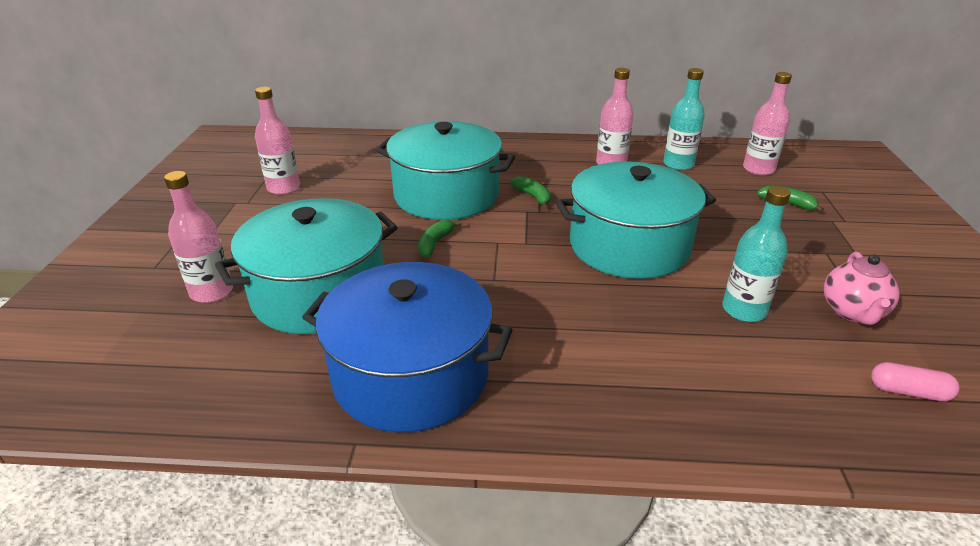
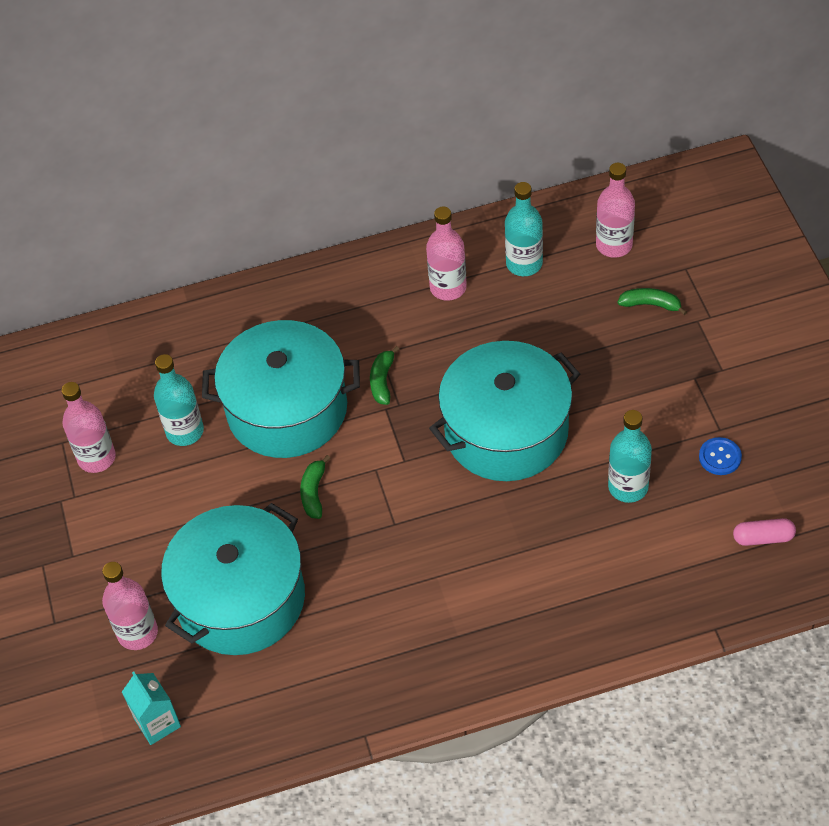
camera: 15 degrees left, 20 degrees up
blue pot [302,262,513,432] -> none
green banana [510,176,551,208] -> green banana turned 120 degrees counterclockwise [370,346,400,405]
pink teapot [824,252,900,325] -> blue button [699,437,742,475]
none -> turquoise carton [122,671,181,745]
none -> turquoise bottle [154,354,204,446]

